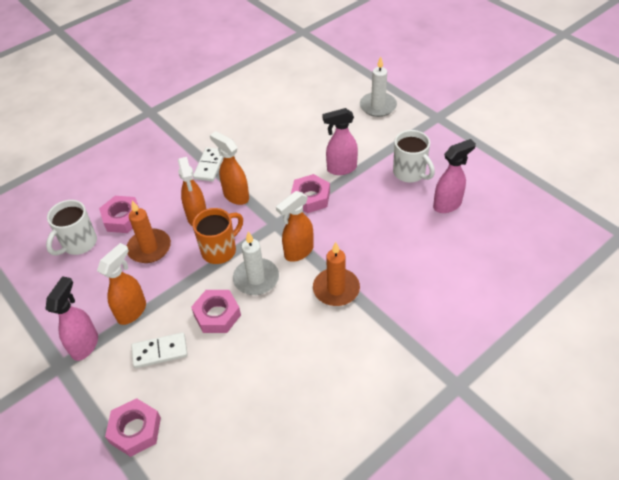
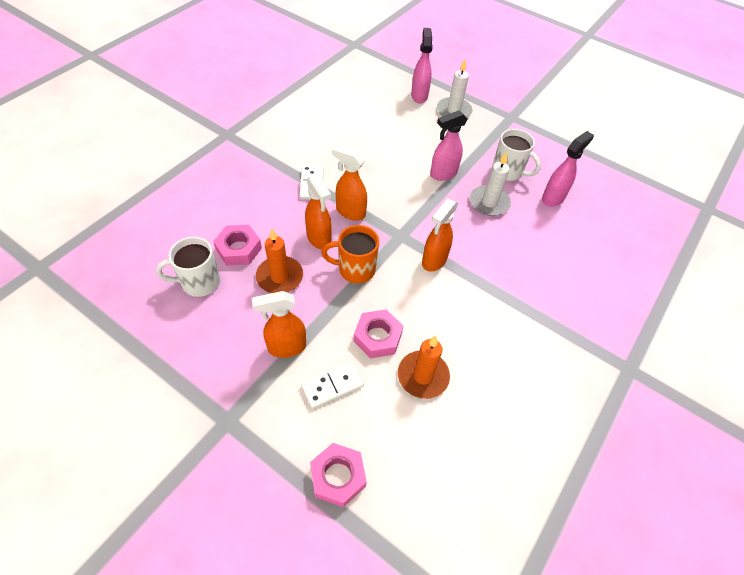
camera: 20 degrees left, 5 degrees up
pink spray bottle [45,276,98,361] -> pink spray bottle moved to [411,28,433,104]
white mug [46,200,97,256] -> white mug turned 60 degrees clockwise [156,237,220,297]
orange spray bottle [97,243,146,325] -> orange spray bottle turned 120 degrees counterclockwise [252,291,306,358]
orange mug [193,208,243,264] -> orange mug turned 120 degrees counterclockwise [321,225,379,283]
white candle [233,232,279,295] -> white candle moved to [470,152,511,216]
pink nut [291,174,330,213] -> none
orange candle [313,242,360,306] -> orange candle moved to [398,335,450,399]

